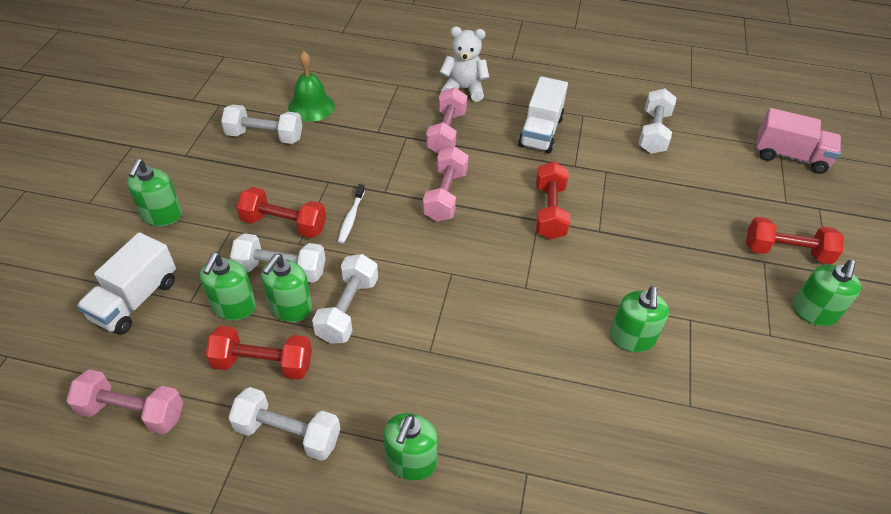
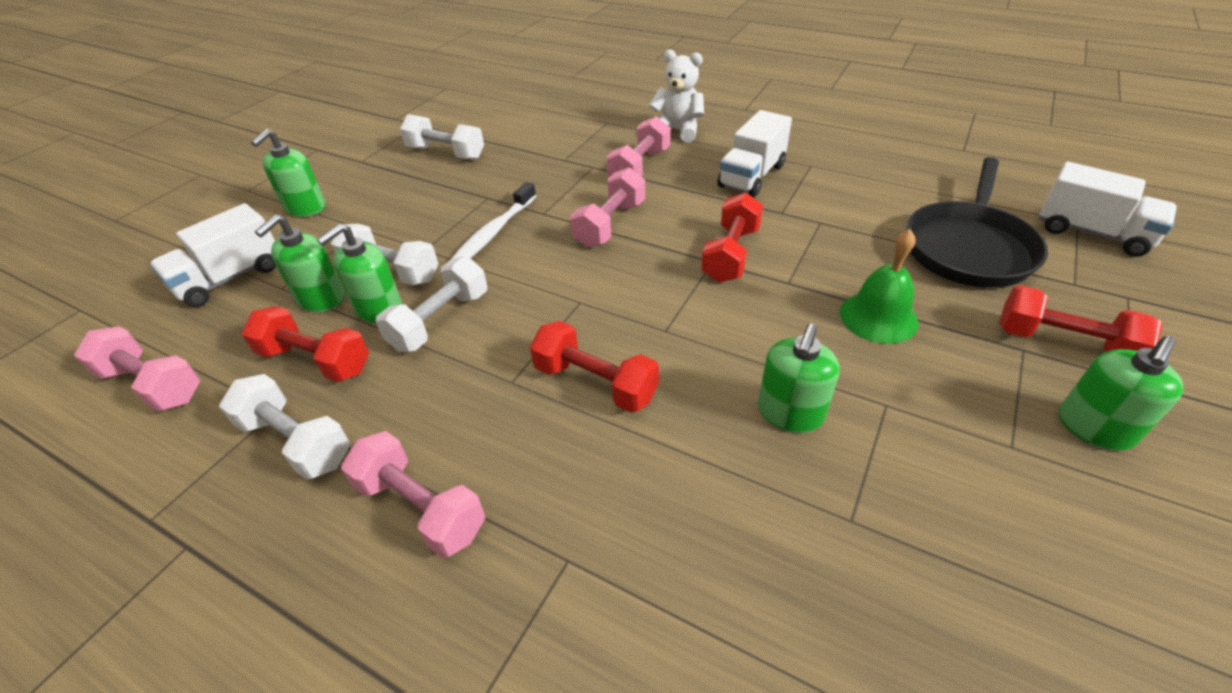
camera: 20 degrees right, 5 degrees down
red dumbbell [236,187,326,238] -> red dumbbell moved to [530,321,659,413]
green bell [288,51,335,122] -> green bell moved to [840,229,919,344]
white toothbrush [338,184,365,243] -> white toothbrush [450,182,536,260], size x1.57
green soap dispenser [383,413,438,481] -> pink dumbbell [341,431,485,558]
white dumbbell [639,88,676,154] -> none
pink truck [755,108,841,174] -> white truck [1039,162,1177,257]
none -> black pan [906,157,1048,288]

